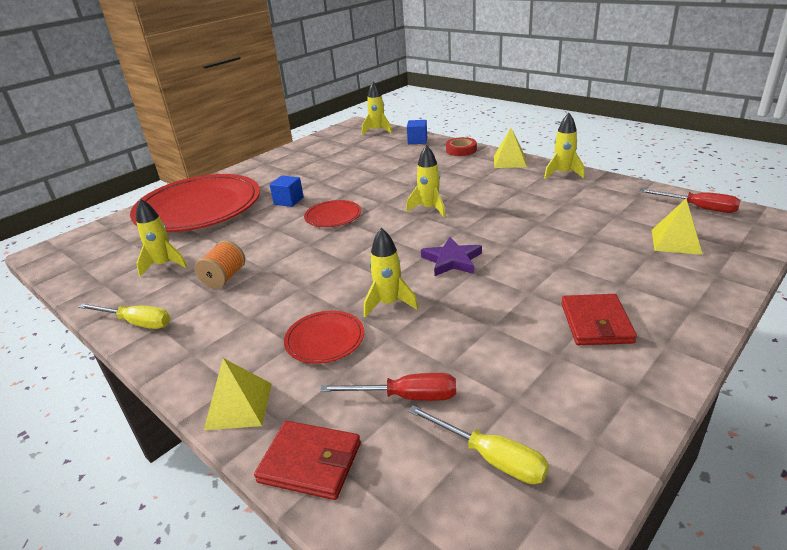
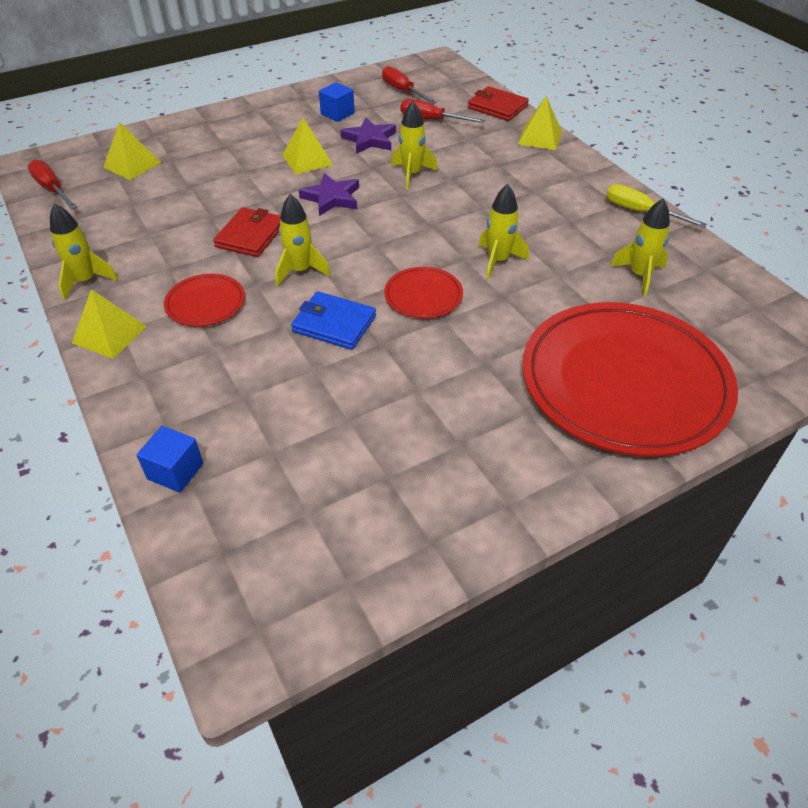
camera: 165 degrees left, 15 degrees up
orange spool [194,240,245,289] -> none
blue cube [269,176,304,207] -> blue cube moved to [319,82,355,122]
red plate [284,311,364,364] -> red plate moved to [164,274,245,327]
yellow rocket [362,82,392,135] -> yellow rocket moved to [478,184,529,279]
yellow screwdriver [408,405,549,484] -> red screwdriver [382,66,437,104]
red tape [446,137,477,156] -> none
red wallet [561,294,637,345] -> red wallet moved to [213,207,280,257]
none -> yellow pyramid [283,118,333,174]
none -> blue wallet [291,291,376,350]
none -> purple star [341,118,396,154]

